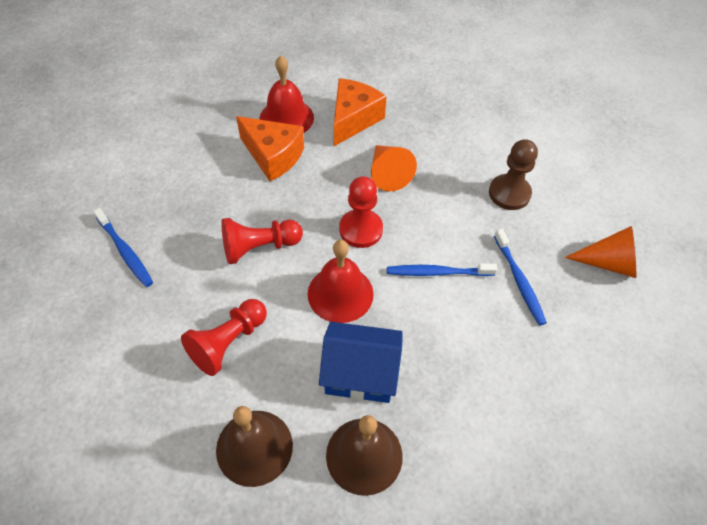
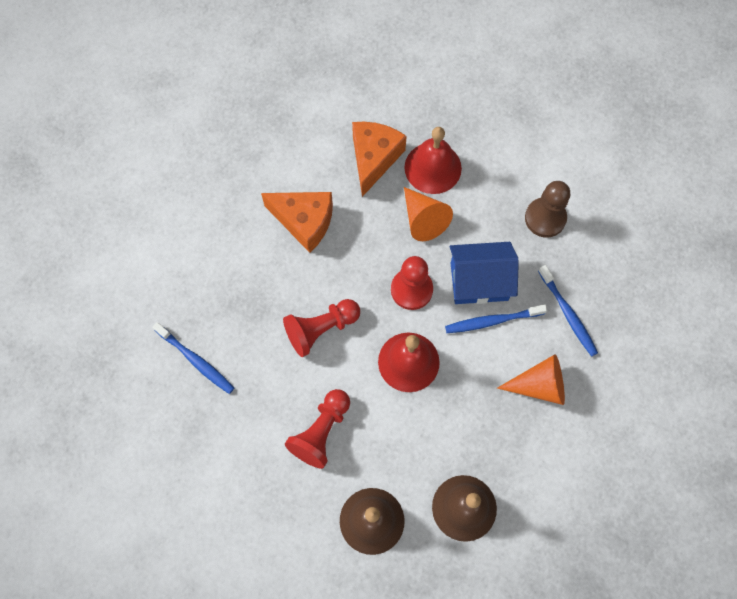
camera: 10 degrees left, 15 degrees up
red bell [260,56,314,133] -> red bell moved to [404,127,462,194]
blue house [319,322,403,403] -> blue house moved to [449,242,519,304]
orange cone [565,226,636,278] -> orange cone moved to [497,354,565,405]

